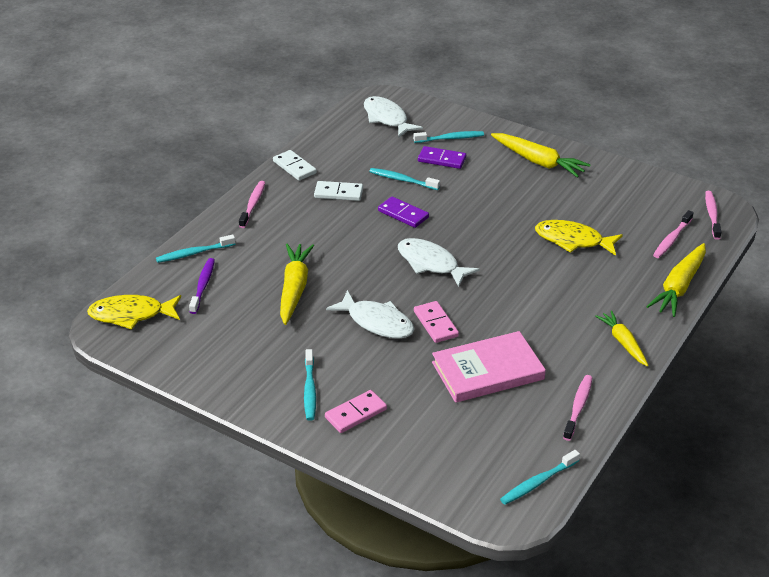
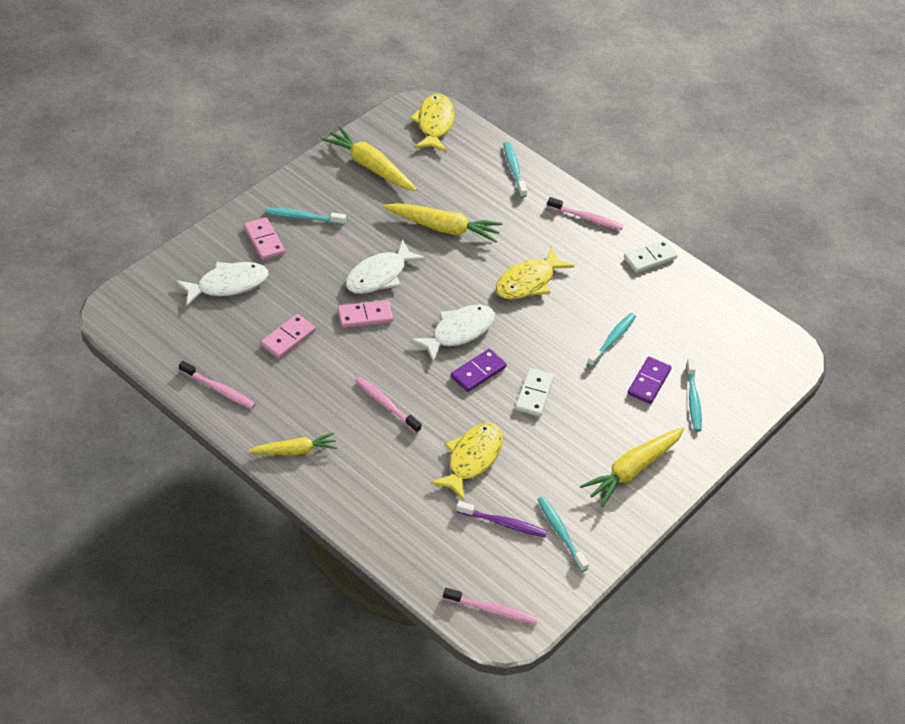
camera: 95 degrees right, 10 degrees up
purple toothbrush [189,258,215,314] -> purple toothbrush moved to [456,501,547,538]
white domino [314,181,363,201] -> white domino moved to [515,368,554,417]
white fish [364,96,423,138] -> white fish moved to [176,262,269,306]
purple domino [378,197,429,228] -> purple domino moved to [451,349,507,392]
pink book [432,331,546,403] -> pink domino [261,314,316,358]
turquoise toothbrush [500,450,580,505] -> turquoise toothbrush moved to [537,497,589,572]
yellow carrot [646,243,706,317] -> yellow carrot moved to [321,126,417,191]
pink toothbrush [653,210,694,258] -> pink toothbrush moved to [355,377,421,433]
none -> yellow fish [496,247,574,299]

